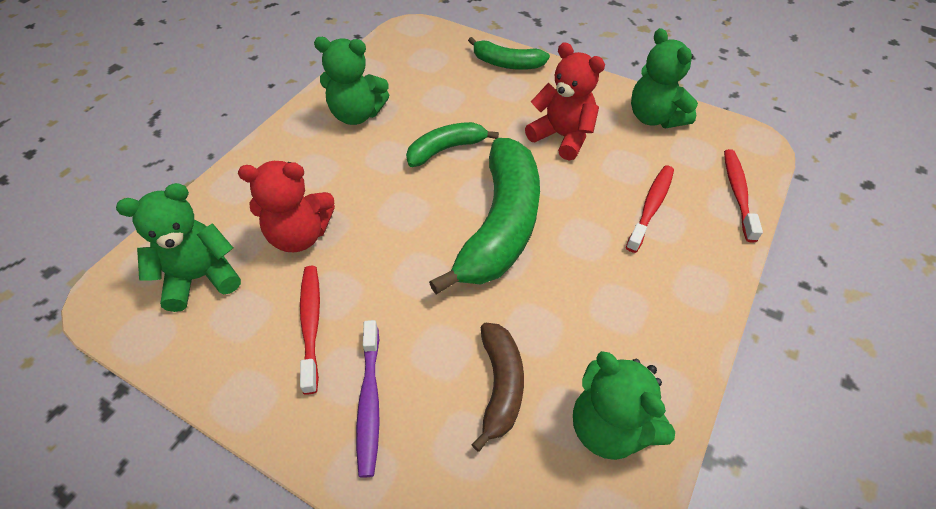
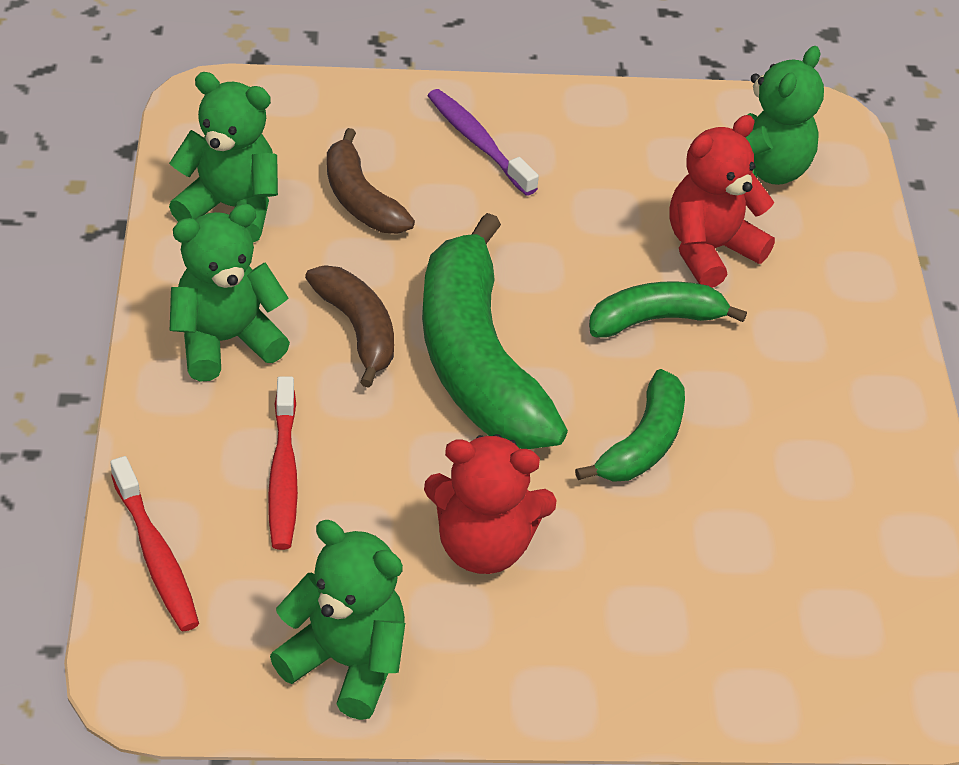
camera: 145 degrees right, 5 degrees down
red toothbrush [300,266,320,394] -> none
green teddy bear [314,37,389,125] -> green teddy bear moved to [170,204,290,382]
green banana [468,37,550,70] -> green banana moved to [589,281,747,338]
none -> brown banana [305,265,394,388]

